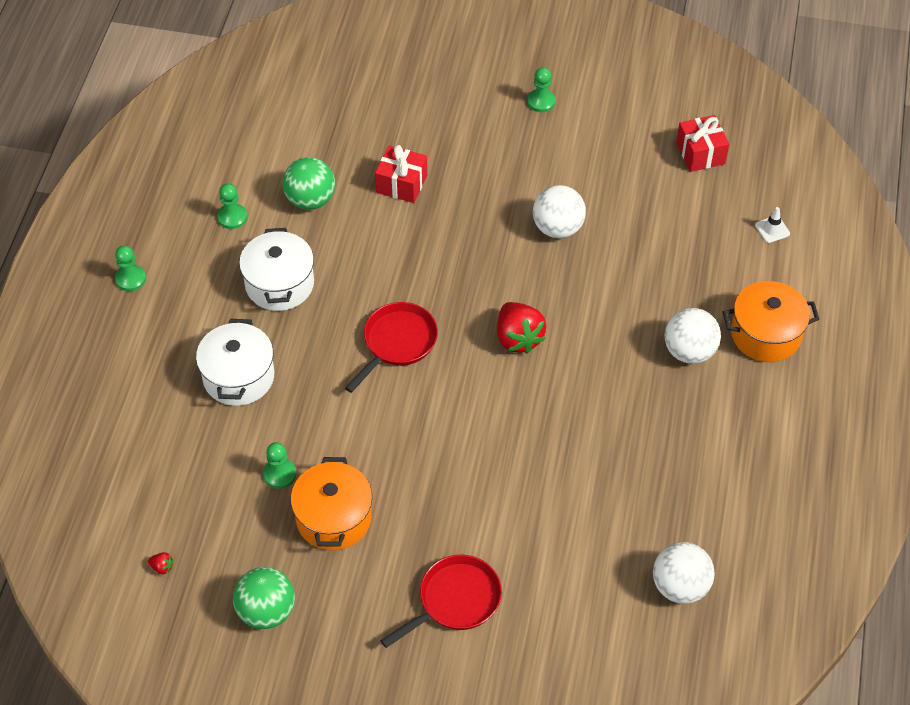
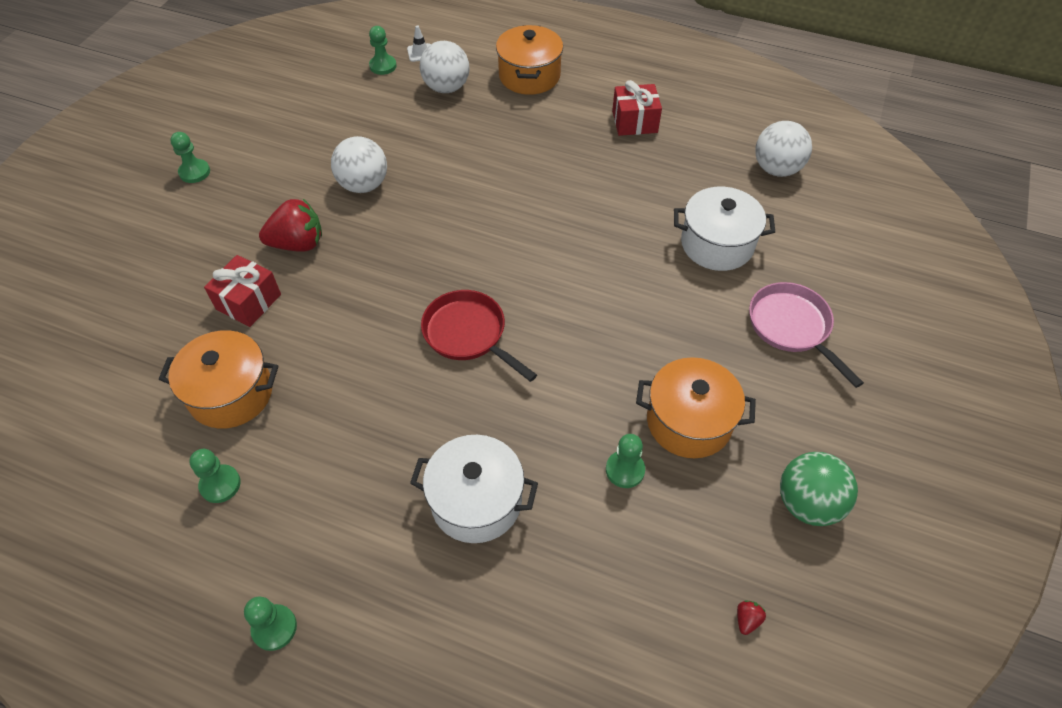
camera: 80 degrees left, 0 degrees up
white pot [239,228,314,311] -> white pot moved to [674,187,775,271]
green ball [283,157,335,210] -> orange pot [159,330,278,429]
red pan [380,555,502,648] -> pink pan [749,282,864,388]
red strawberry [497,302,546,354] -> red strawberry moved to [259,199,322,252]
white ball [665,308,721,364] -> white ball moved to [420,41,469,93]
red gift [676,115,729,172] -> red gift moved to [612,80,662,136]
none -> green pawn [369,26,397,75]

